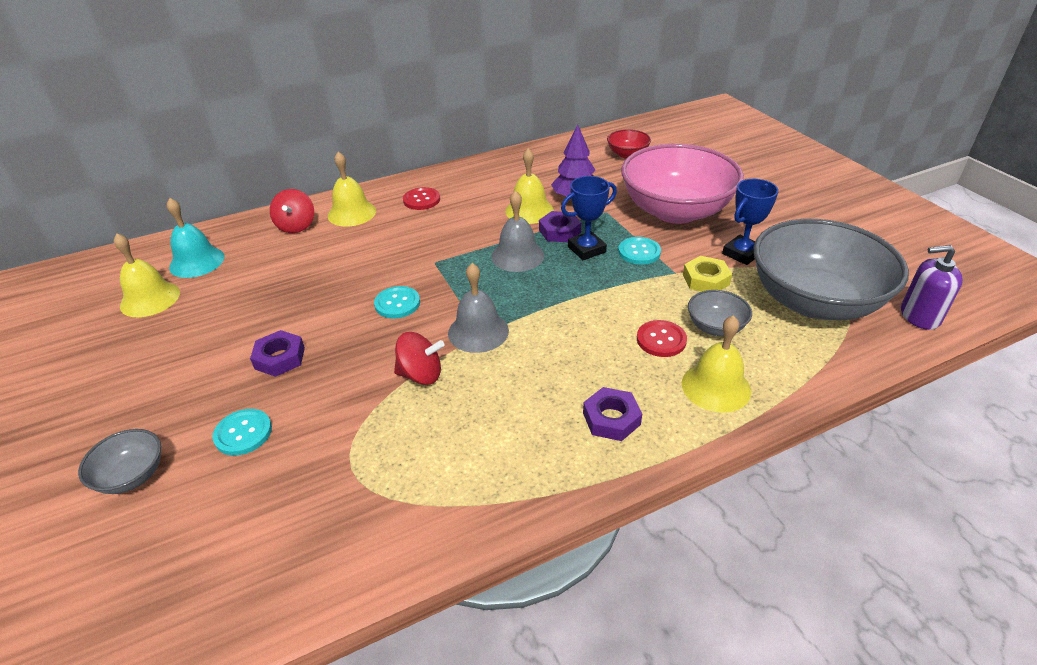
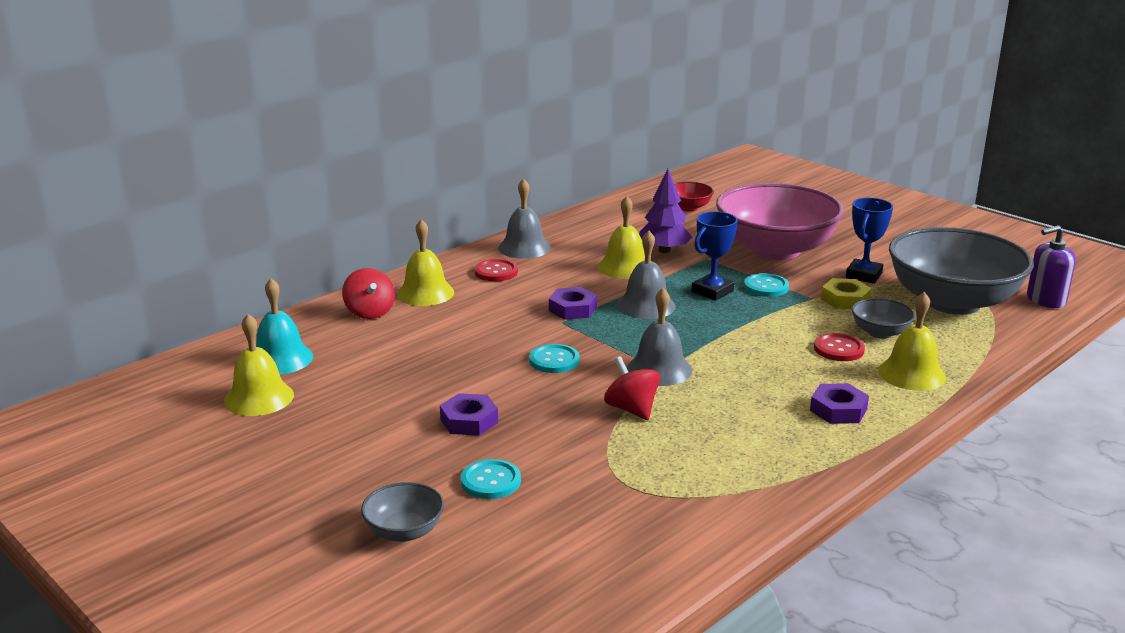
camera: 20 degrees left, 15 degrees down
red spinning top [394,332,445,385] -> red spinning top turned 105 degrees counterclockwise [604,356,660,420]
purple nut [539,211,581,242] -> purple nut moved to [549,287,597,320]
none -> grey bell [498,178,551,259]

